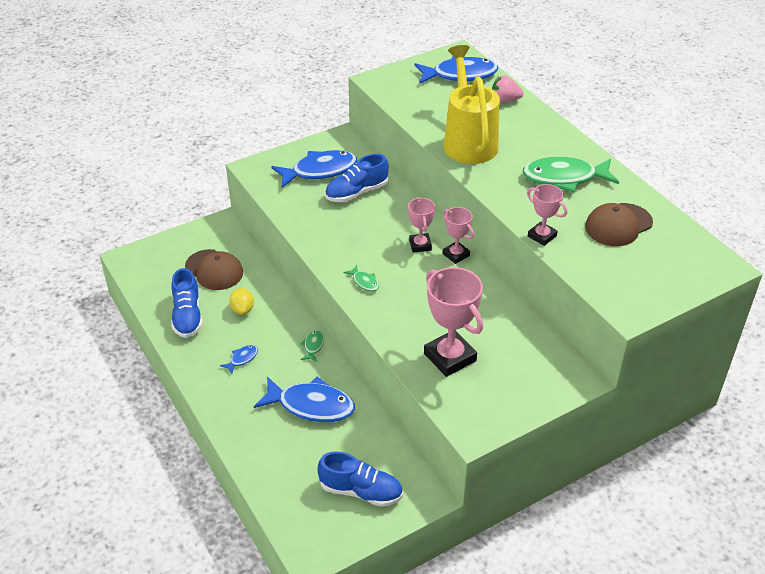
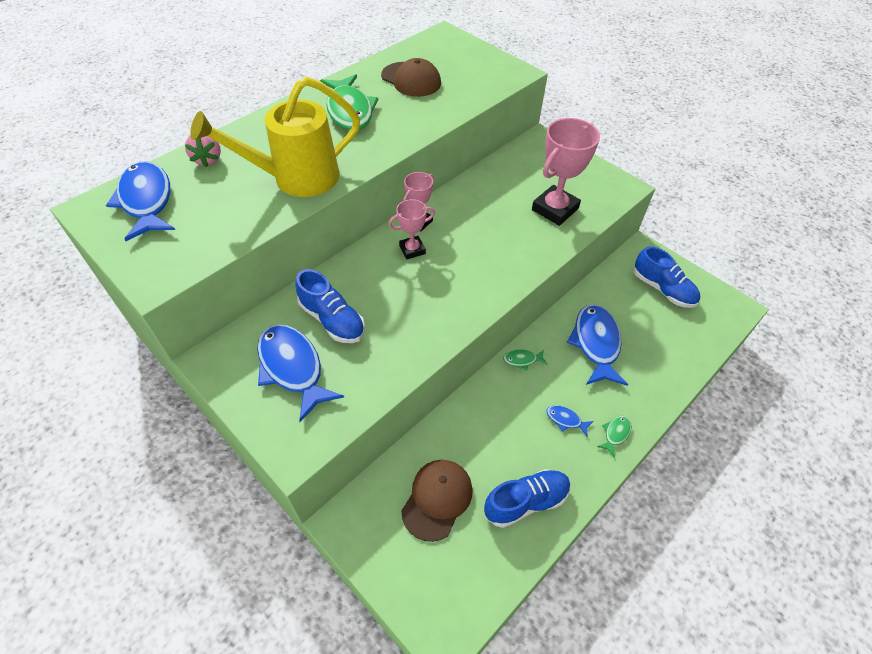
camera: 105 degrees left, 10 degrees up
yellow lemon [229,288,254,315] -> none
blue shoe [318,451,403,507] -> blue shoe turned 135 degrees clockwise [634,246,700,308]
green fish [343,265,379,292] -> green fish moved to [597,416,632,458]
pink trophy [527,184,567,246] -> none

